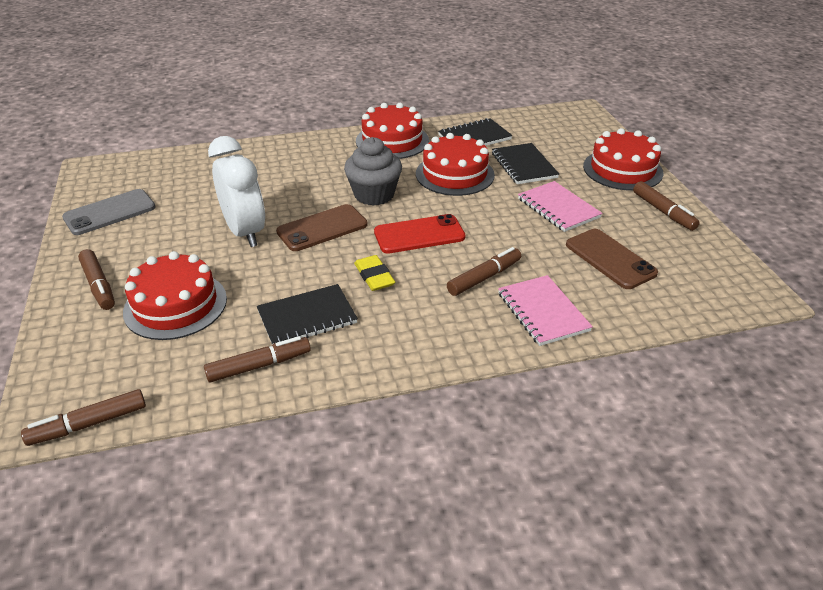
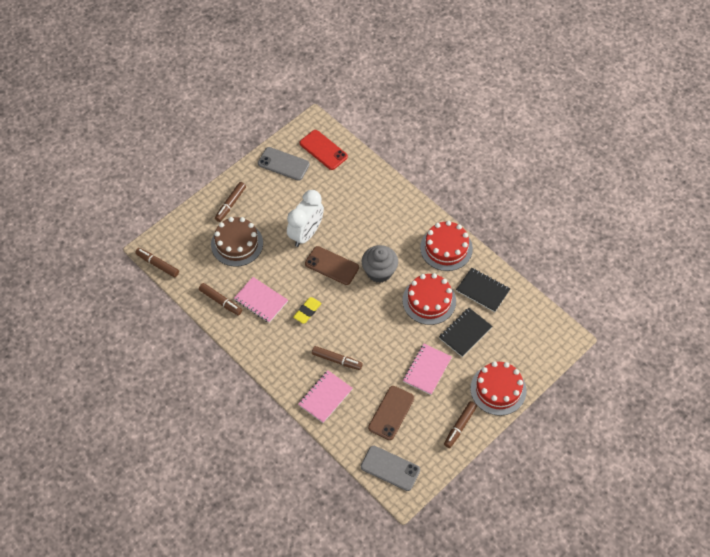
camera: 60 degrees right, 20 degrees up
red cake [123,251,227,340] -> brown cake [211,217,263,267]
black notebook [257,284,358,344] -> pink notebook [234,277,288,323]
red phone [374,214,465,254] -> red phone moved to [300,130,348,170]
none -> grey phone [361,446,420,491]

